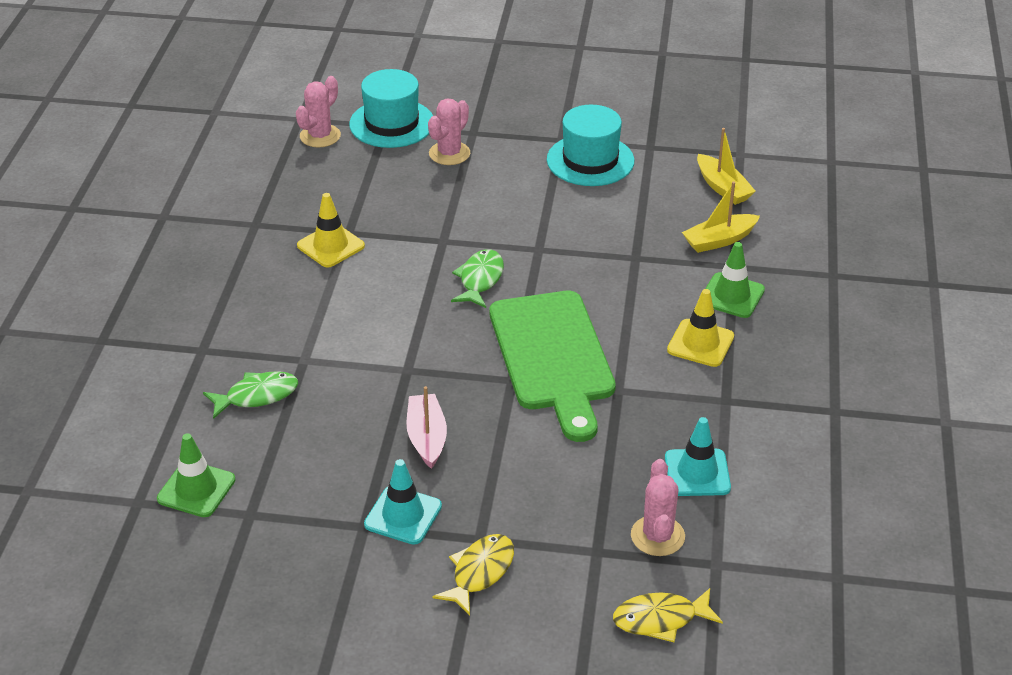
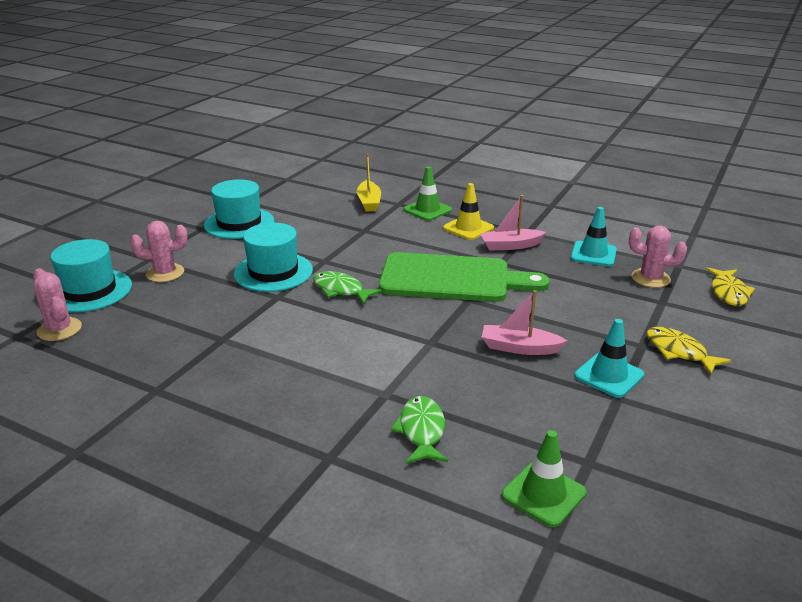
camera: 70 degrees left, 10 degrees down
yellow traffic cone [297,193,365,268] -> none
pink cactus [428,98,470,165] -> pink cactus turned 60 degrees counterclockwise [130,221,188,282]
yellow boat [697,128,756,205] -> none
none -> turquoise hat [234,223,313,292]
none -> pink boat [480,195,546,251]

